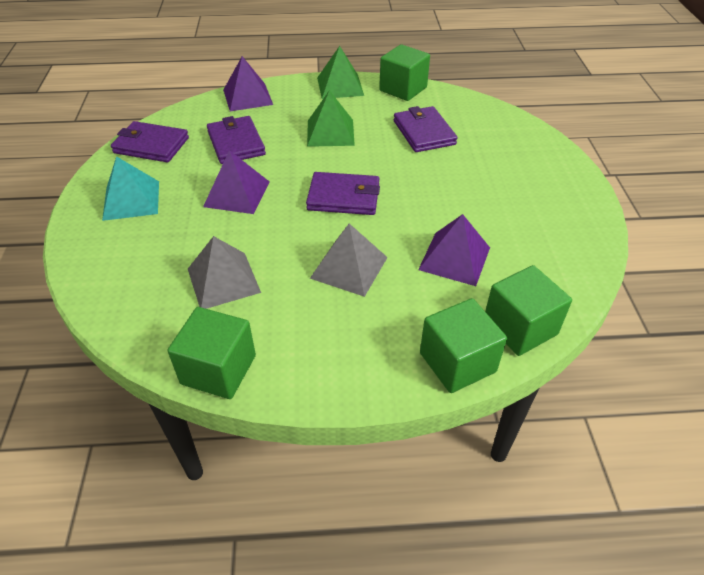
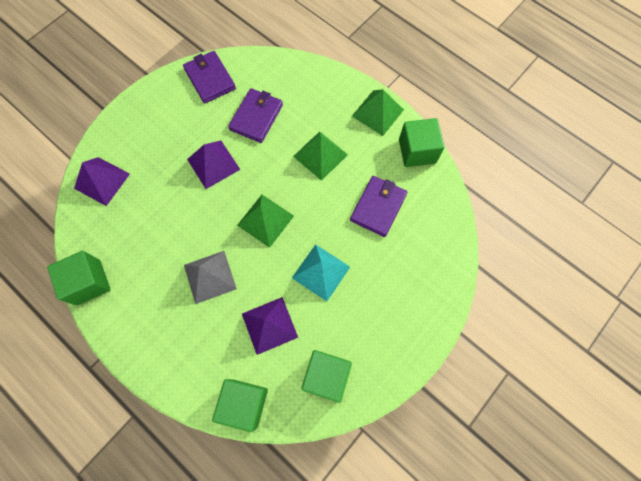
camera: 45 degrees right, 25 degrees up
turquoise pyramid [102,156,159,221] -> turquoise pyramid moved to [292,244,350,301]
grey pyramid [188,236,261,309] -> none
purple pyramid [223,56,273,111] -> purple pyramid moved to [74,157,130,206]
purple wallet [306,172,380,215] -> green pyramid [237,195,294,248]
green cube [420,298,507,393] -> green cube moved to [301,350,352,403]

